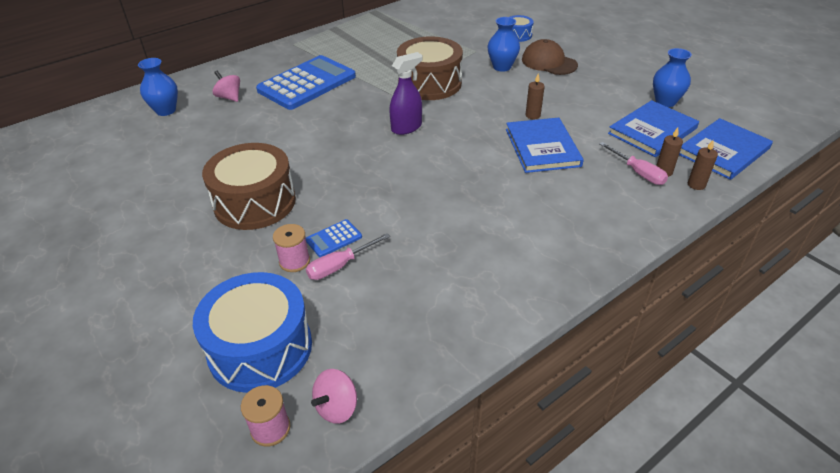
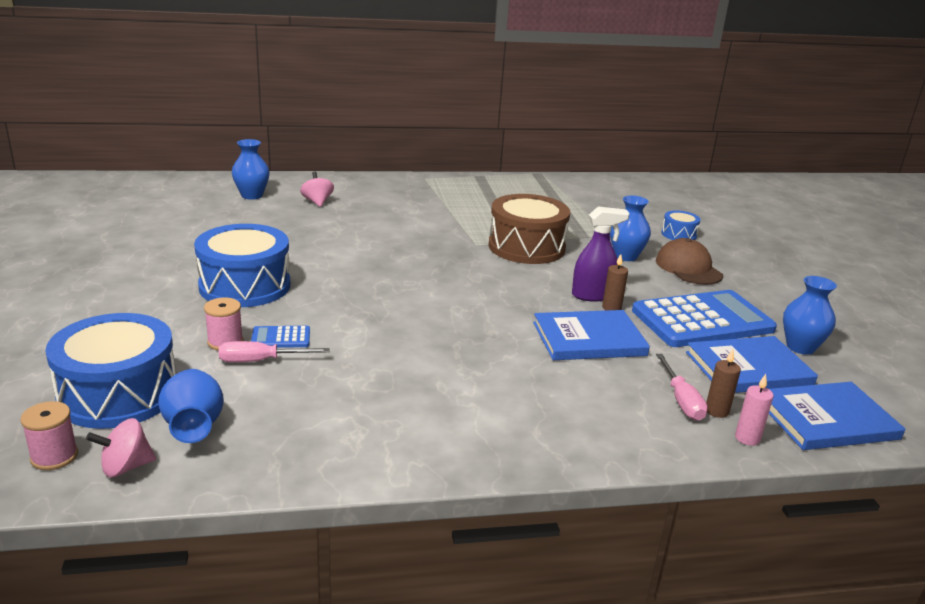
camera: 25 degrees right, 15 degrees down
brown drum [202,143,296,230] -> blue drum [194,224,290,307]
blue calculator [256,55,356,110] -> blue calculator moved to [632,290,777,347]
purple spray bottle [389,52,422,135] -> purple spray bottle moved to [572,207,630,302]
blue book [506,118,584,173] -> blue book turned 60 degrees clockwise [533,310,650,360]
brown candle [688,140,718,190] -> pink candle [735,374,774,446]
none -> blue vase [158,369,224,443]

